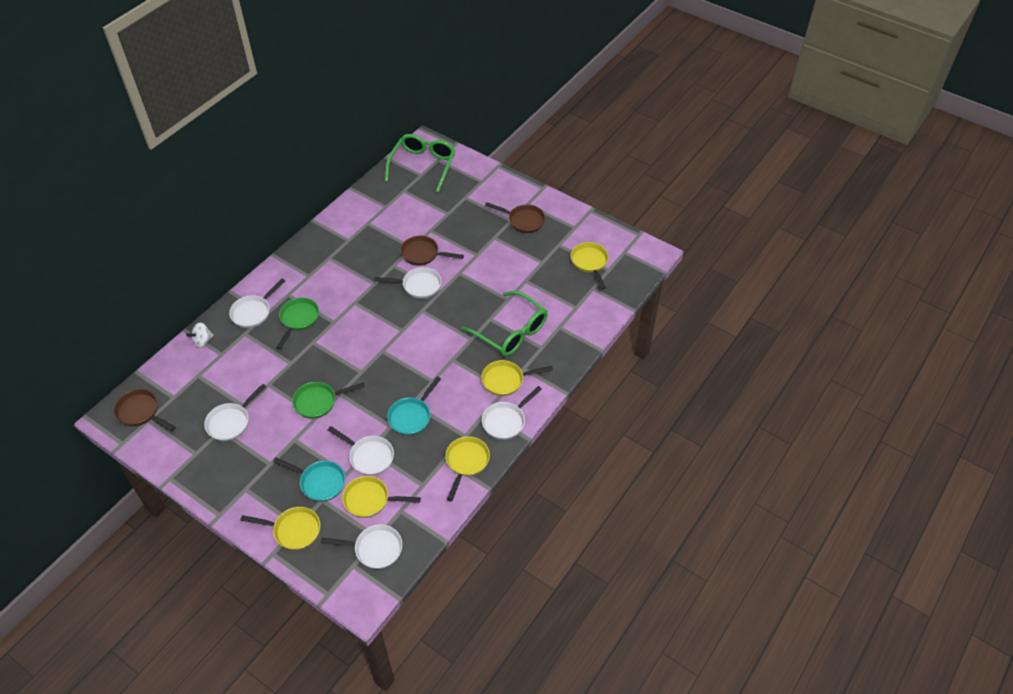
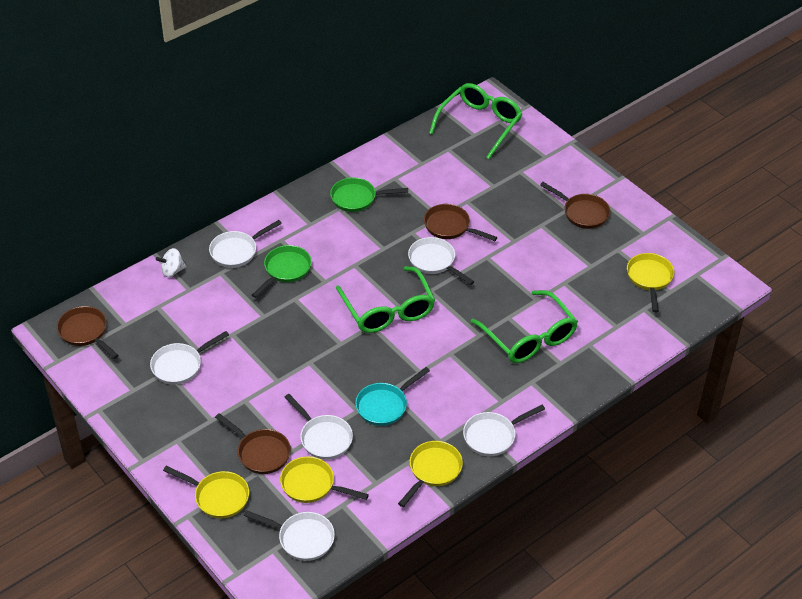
camera: 15 degrees right, 5 degrees down
turquoise pan [273,457,345,502] -> brown pan [215,413,291,474]
green pan [292,382,365,419] -> green pan moved to [330,177,408,212]
white pan [374,267,441,299] -> white pan turned 150 degrees counterclockwise [408,237,474,285]
yellow pan [481,360,553,396] -> none
none -> green glasses [336,266,435,333]

